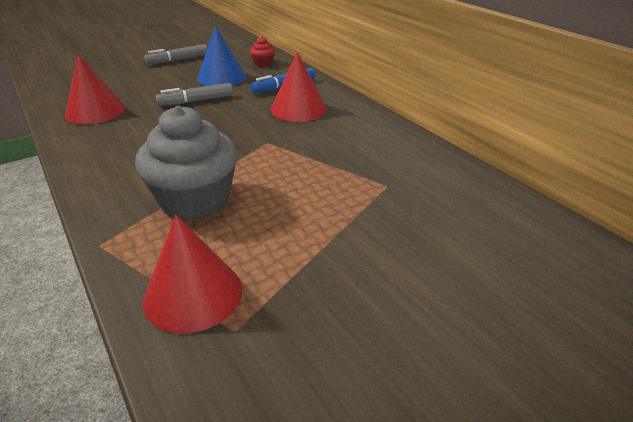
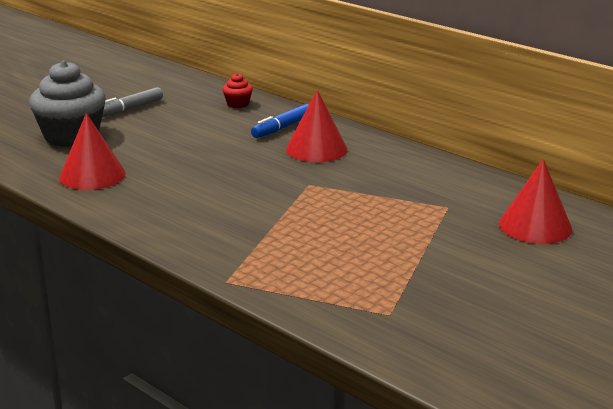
camera: 15 degrees left, 10 degrees down
grey cupcake [135,106,237,220] -> grey cupcake moved to [29,60,106,147]
red cone [143,215,242,334] -> red cone moved to [499,159,572,244]
grey marker [156,83,233,106] -> none
blue cone [197,26,247,86] -> none

